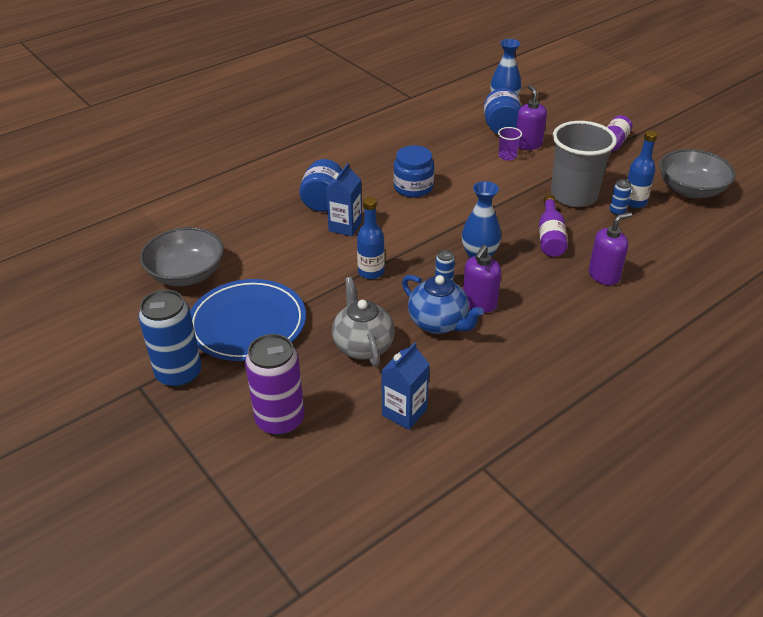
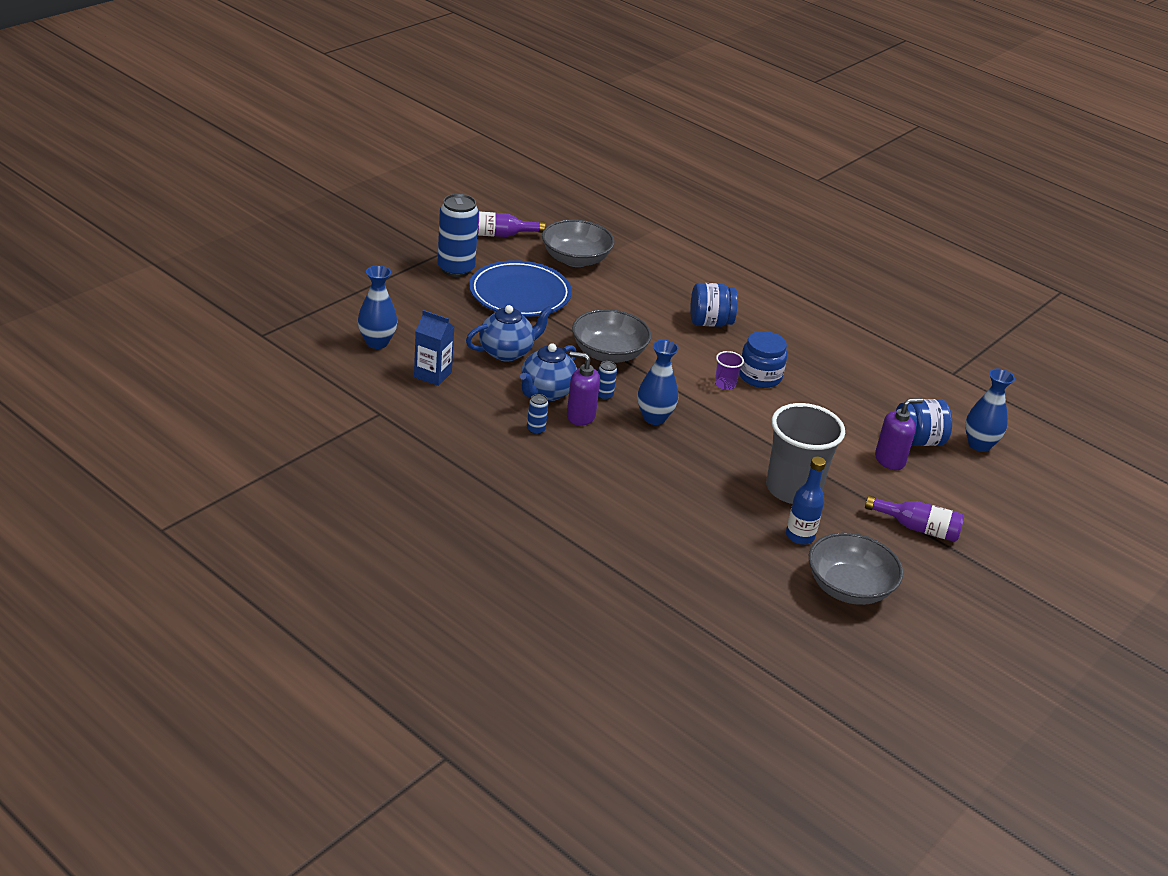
camera: 75 degrees right, 5 degrees down
purple can [245,334,304,436] -> none
blue carton [326,163,362,236] -> none
grey teapot [332,277,395,367] -> blue teapot [466,305,553,362]
blue bottle [357,197,385,279] -> grey bowl [572,309,651,363]
purple cup [498,127,522,161] -> purple cup moved to [715,351,744,390]
purple bottle [539,195,568,257] -> purple bottle moved to [477,212,545,237]
purple soap dispenser [589,212,632,285] -> none
blue can [609,179,632,215] -> blue can moved to [527,394,549,434]
none -> blue vase [358,265,398,349]

